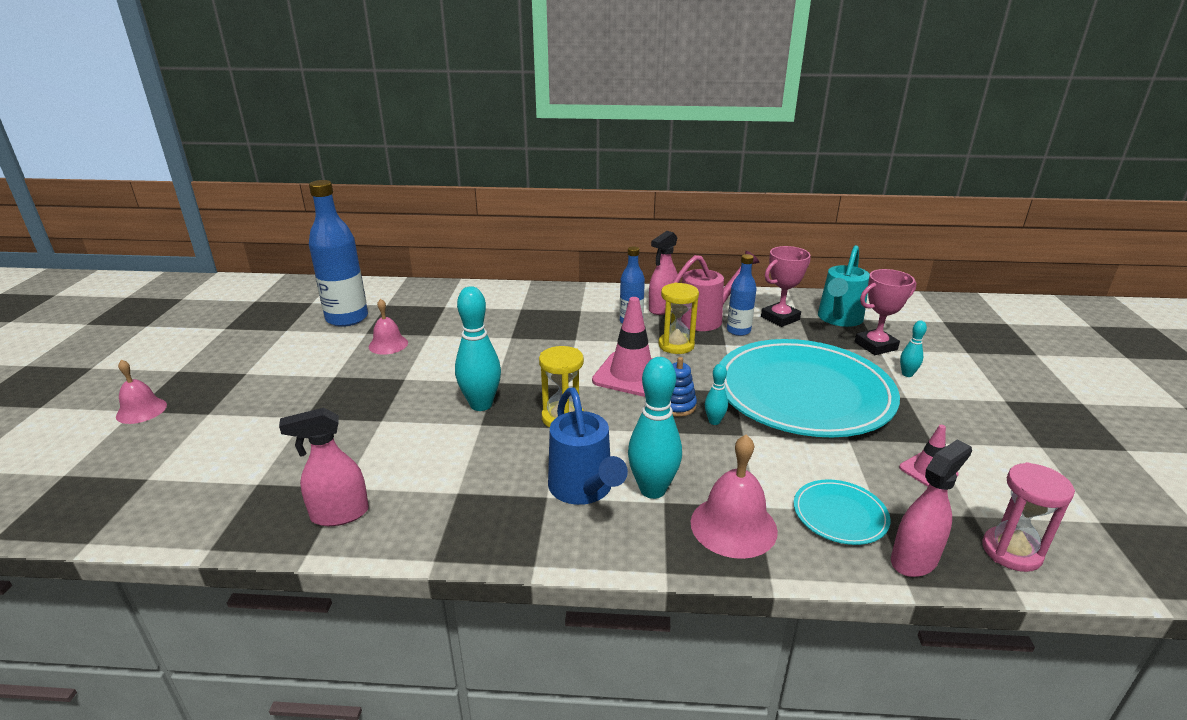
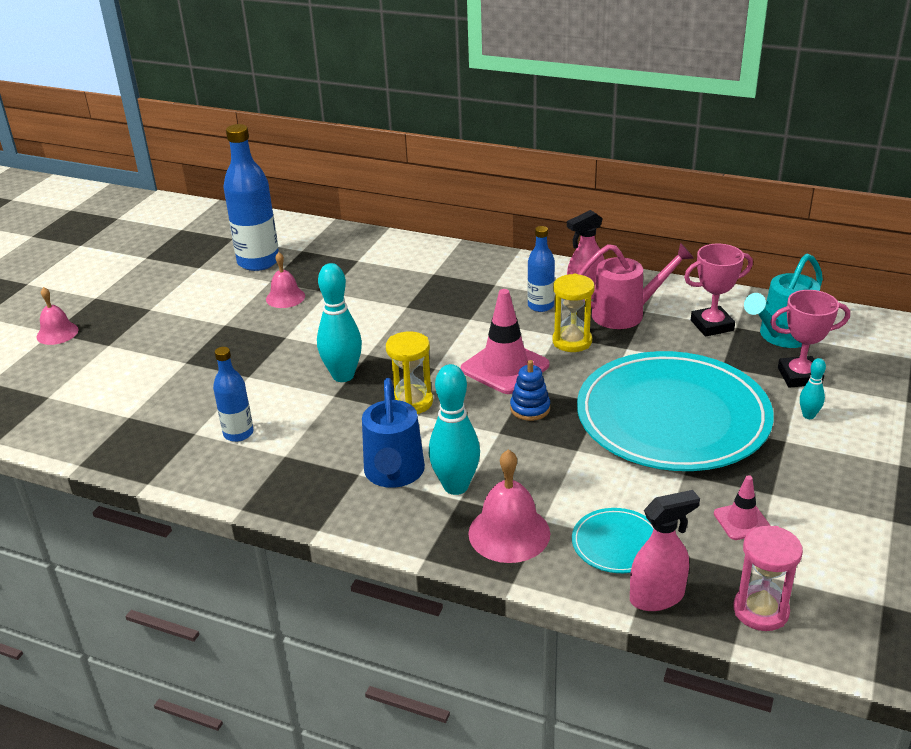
camera: 20 degrees right, 5 degrees up
pink spray bottle [279,408,369,526] -> none
turquoise bowling pin [705,364,728,425] -> none
blue bottle [727,254,757,336] -> blue bottle moved to [213,347,253,442]

